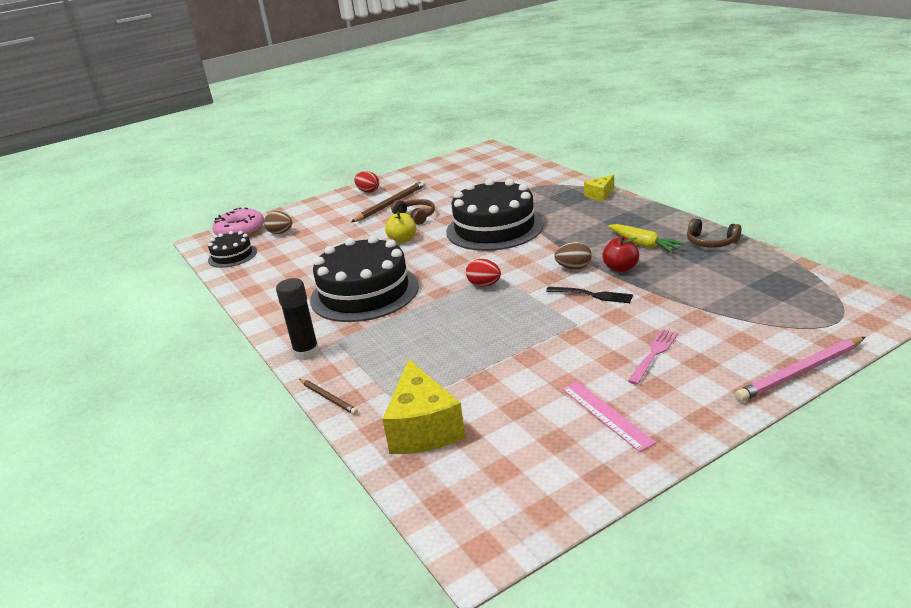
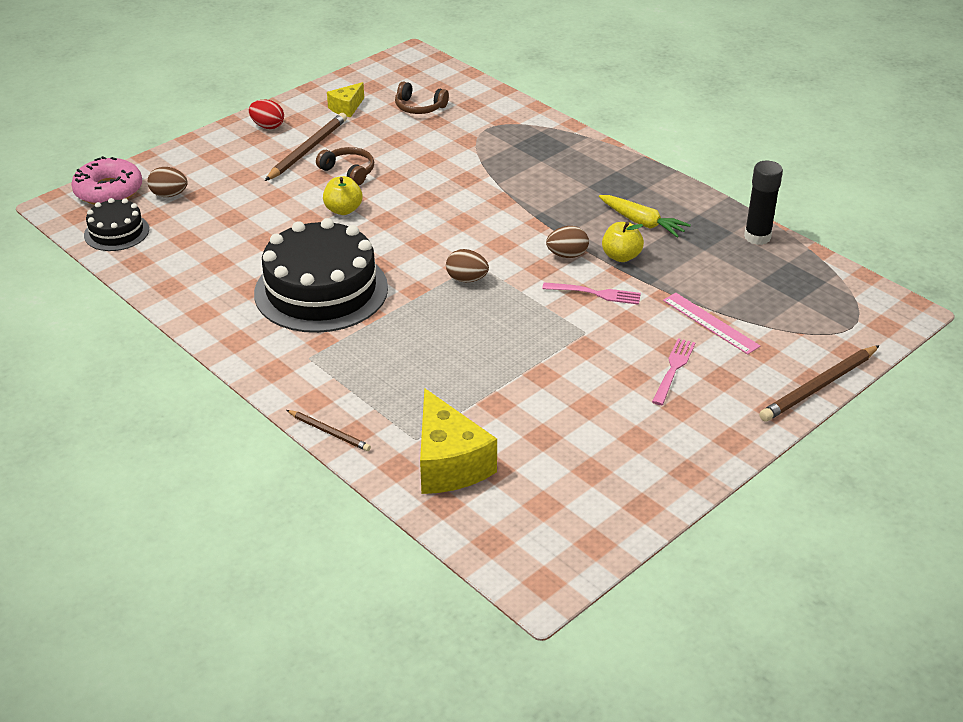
camera: 15 degrees left, 10 degrees up
black glue stick [276,278,319,360] -> black glue stick moved to [744,161,783,245]
black cake [446,179,544,251] -> none
red egg [466,259,501,287] -> brown egg [446,249,489,282]
black fork [546,287,633,303] -> pink fork [542,282,641,305]
pink ruler [562,381,656,452] -> pink ruler moved to [663,293,760,354]
yellow cheese [584,174,614,201] -> yellow cheese moved to [327,82,364,117]
red apple [602,236,639,272] -> yellow apple [602,222,644,262]
brown headphones [687,218,741,248] -> brown headphones moved to [395,81,449,114]
pink pencil [735,337,865,402] -> brown pencil [759,345,880,422]

